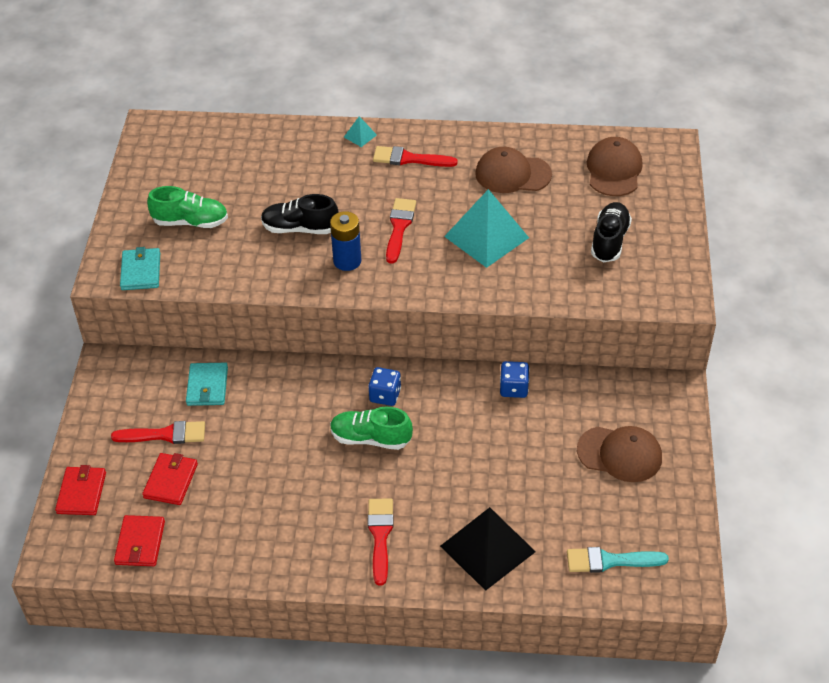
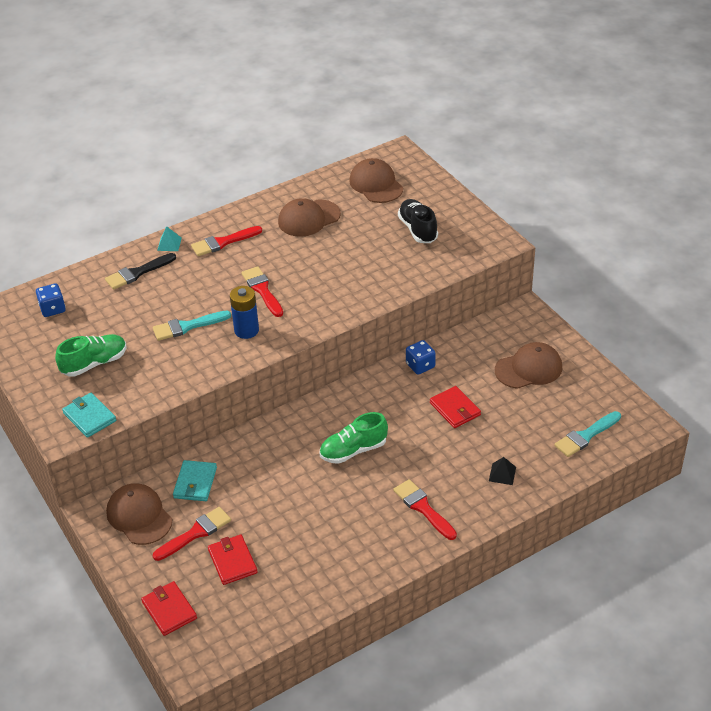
camera: 35 degrees left, 5 degrees down
red wallet [114,515,165,566] -> red wallet moved to [430,386,481,428]
turquoise wallet [186,363,228,406] -> turquoise wallet turned 45 degrees clockwise [173,460,217,501]
black shoe [261,194,339,234] -> turquoise brush [153,311,231,341]
blue dice [368,367,401,406] -> blue dice moved to [36,283,66,317]
black pyramid [440,507,536,591] -> black pyramid [489,457,516,485], size x0.43
turquoise pyramid [444,189,529,268] -> none
none -> black brush [105,253,176,290]
none -> brown cap [106,483,172,545]

